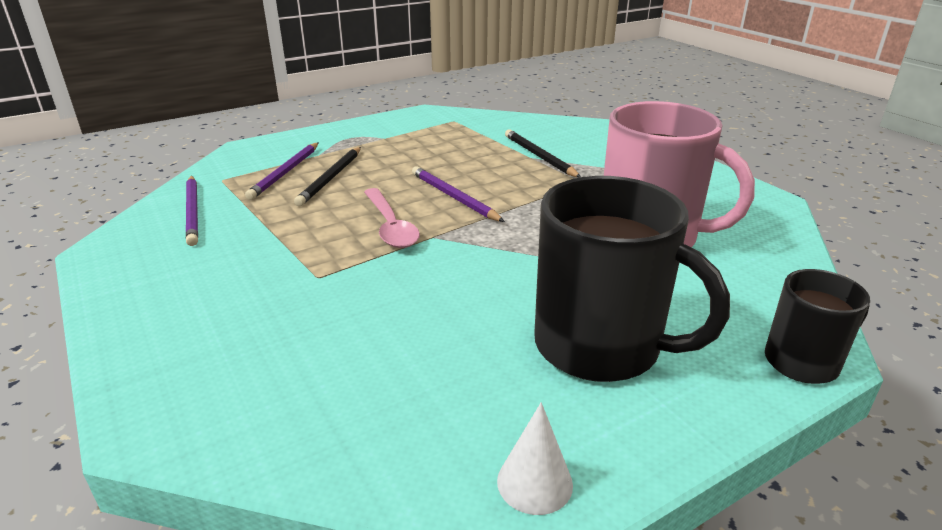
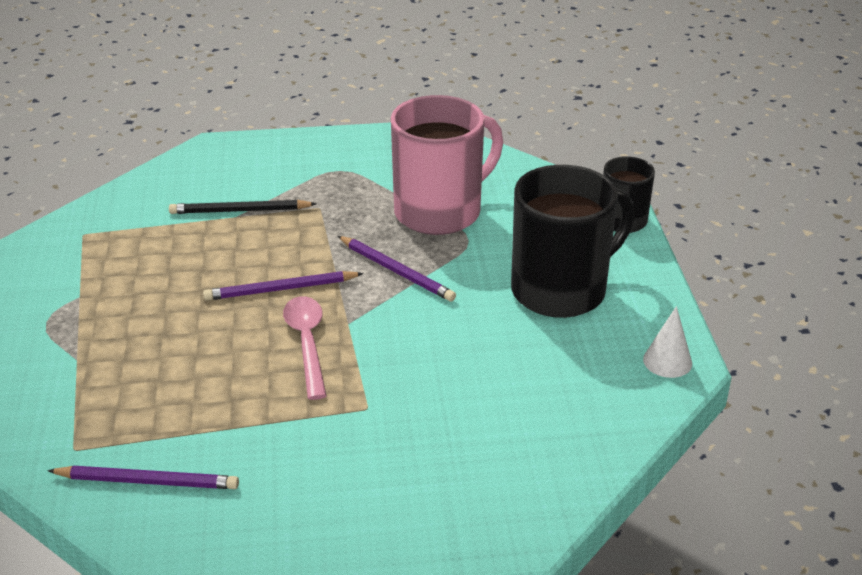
camera: 65 degrees left, 5 degrees up
purple pencil [245,142,319,200] -> purple pencil moved to [338,236,456,302]
black pencil [294,147,361,206] -> none
pink spoon [364,188,420,248] -> pink spoon turned 105 degrees counterclockwise [283,296,327,400]

